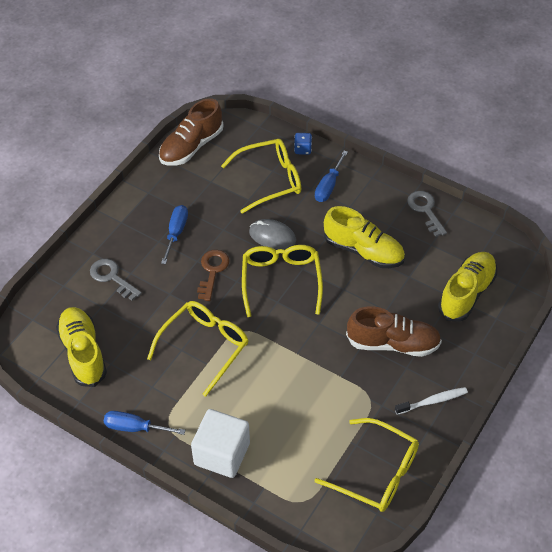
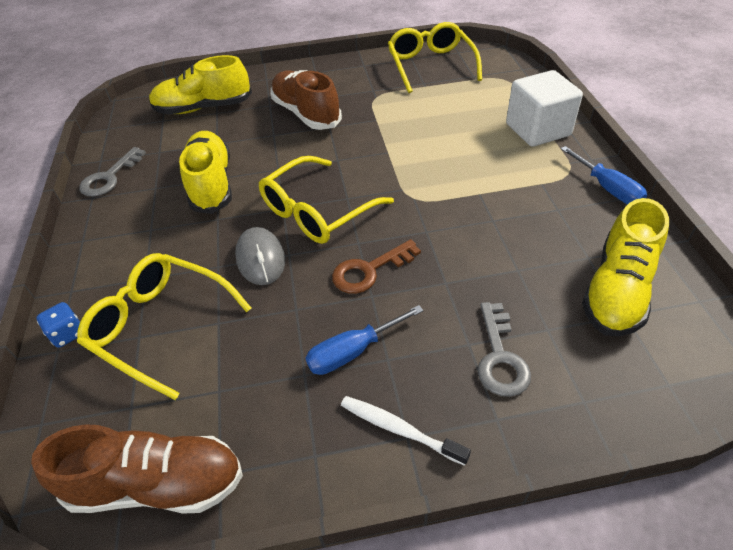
camera: 130 degrees left, 5 degrees down
yellow glasses [147,301,248,397] -> none
blue screwdriver [315,151,348,202] -> none
white toothbrush [395,387,468,415] -> white toothbrush moved to [341,396,471,466]

